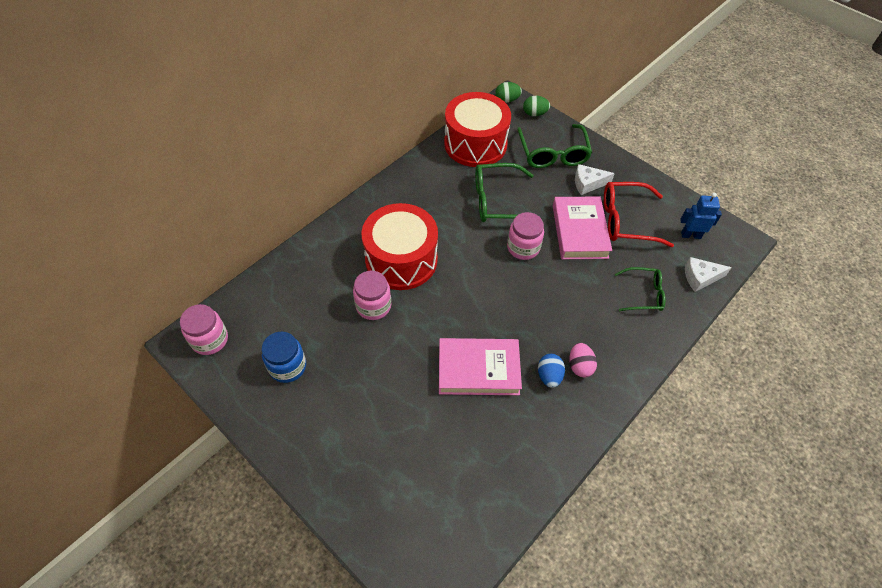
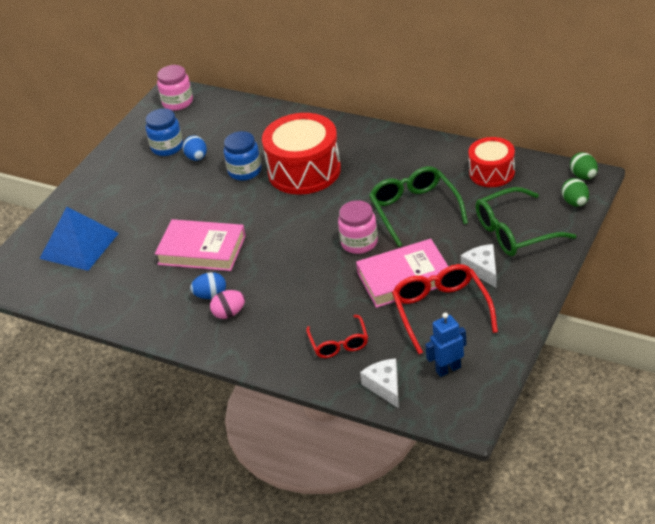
camera: 80 degrees right, 15 degrees down
pink jar [353,271,391,320] -> blue jar [224,131,261,181]
pink book [439,338,522,395] -> pink book turned 60 degrees counterclockwise [155,219,246,271]
red drum [444,92,511,167] -> red drum [468,137,515,187], size x0.60
green glasses [615,267,666,311] -> red glasses [306,315,368,358]
blue robot [680,193,722,239] -> blue robot turned 105 degrees counterclockwise [425,313,467,377]
none -> blue pyramid [39,207,119,271]
none -> blue egg [183,135,207,161]

